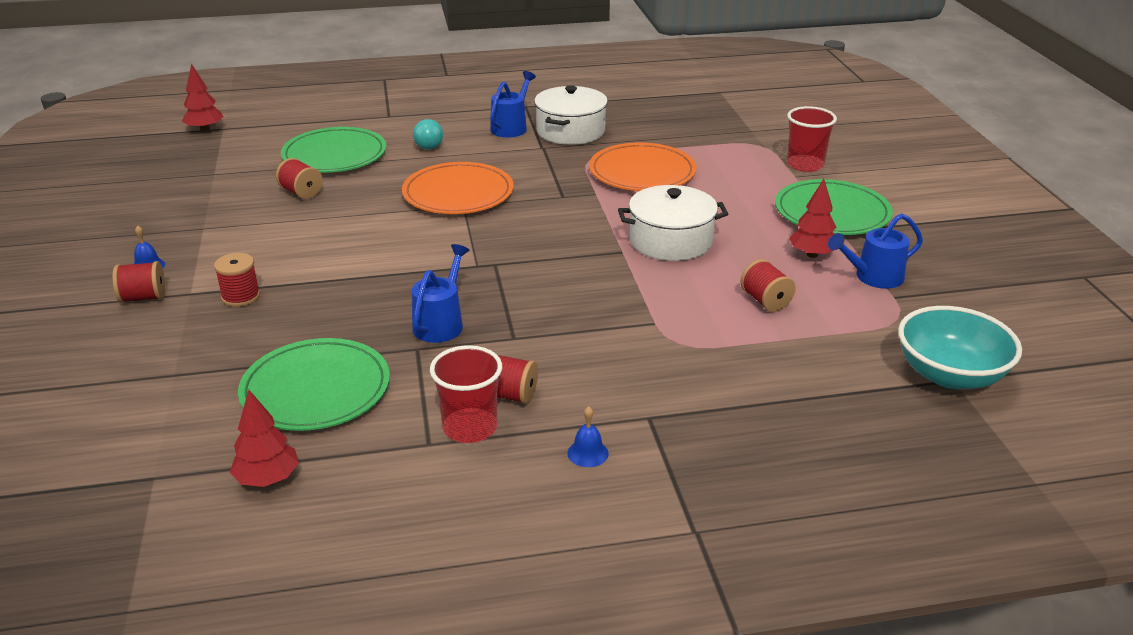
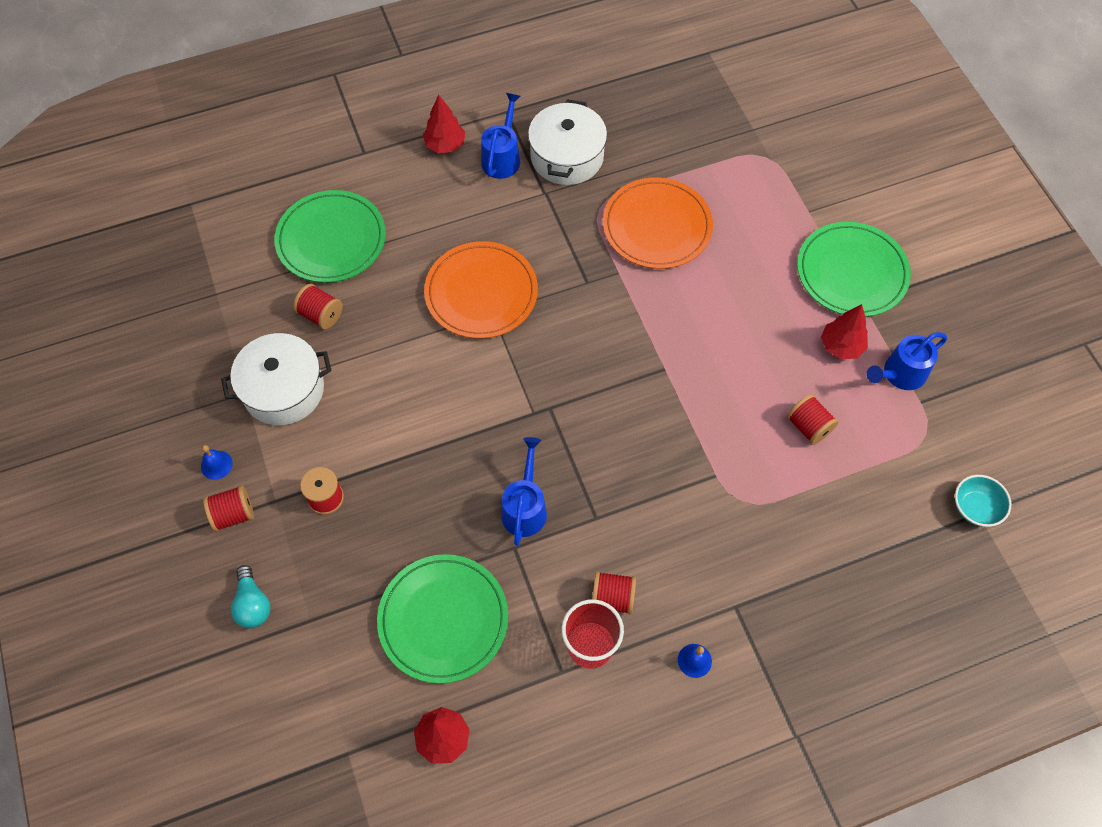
camera: 10 degrees left, 30 degrees up
red tree [182,64,223,132] -> red tree moved to [423,95,465,153]
turquoise light bulb [413,119,443,150] -> turquoise light bulb moved to [231,565,271,628]
white pot [618,185,728,261] -> white pot moved to [221,333,332,425]
red cup [787,106,837,172] -> none
turquoise bowl [898,306,1022,389] -> turquoise bowl [955,475,1011,527], size x0.55

